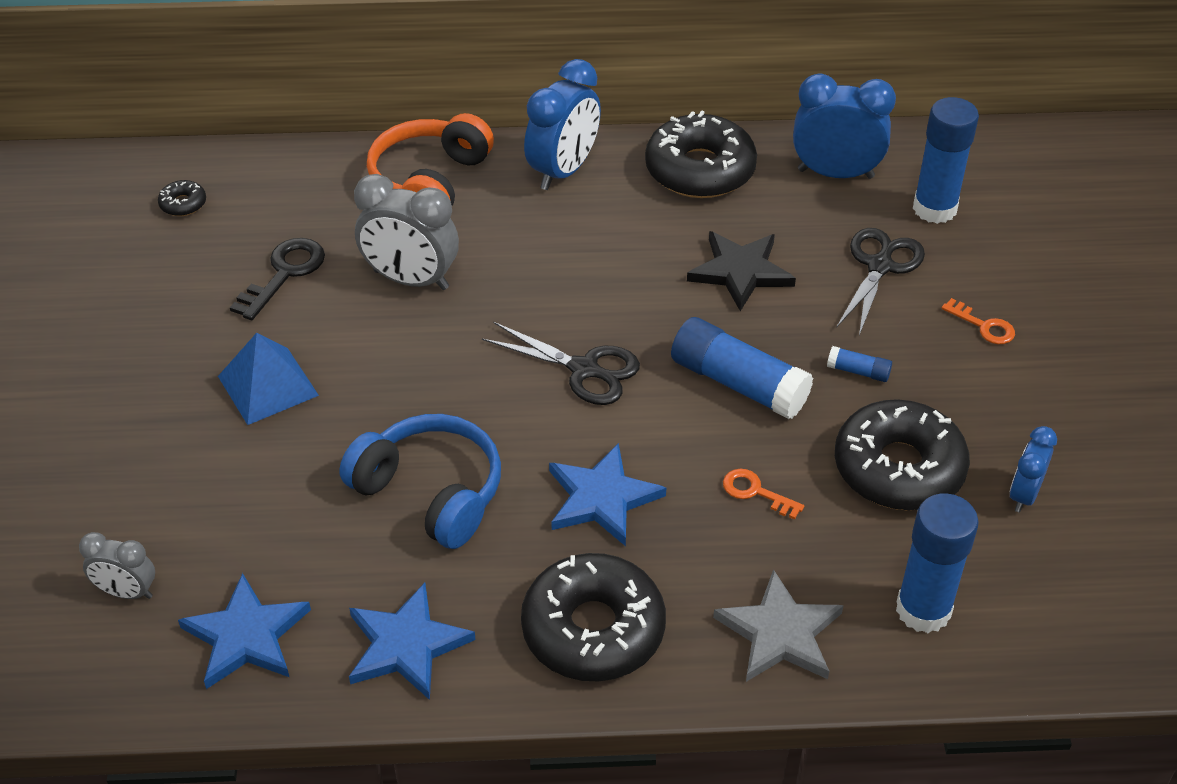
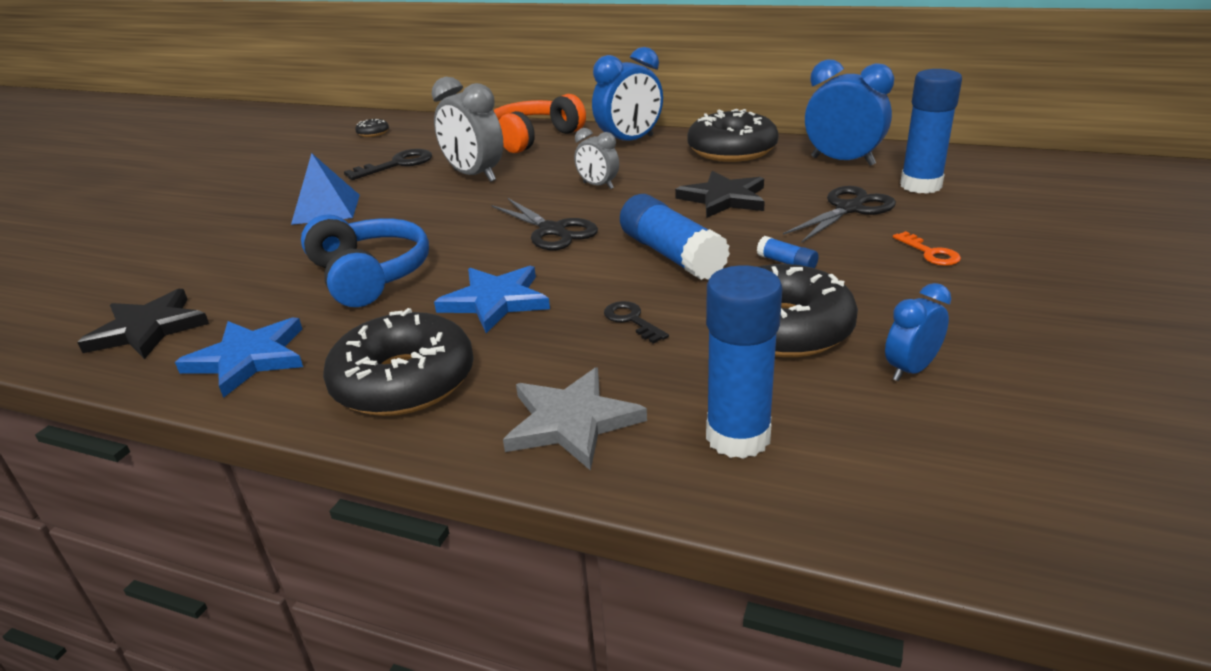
camera: 25 degrees right, 15 degrees down
grey clock [79,532,155,599] -> grey clock moved to [574,128,619,189]
blue star [178,573,311,689] -> black star [77,289,209,359]
orange key [723,469,804,519] -> black key [604,301,669,343]

